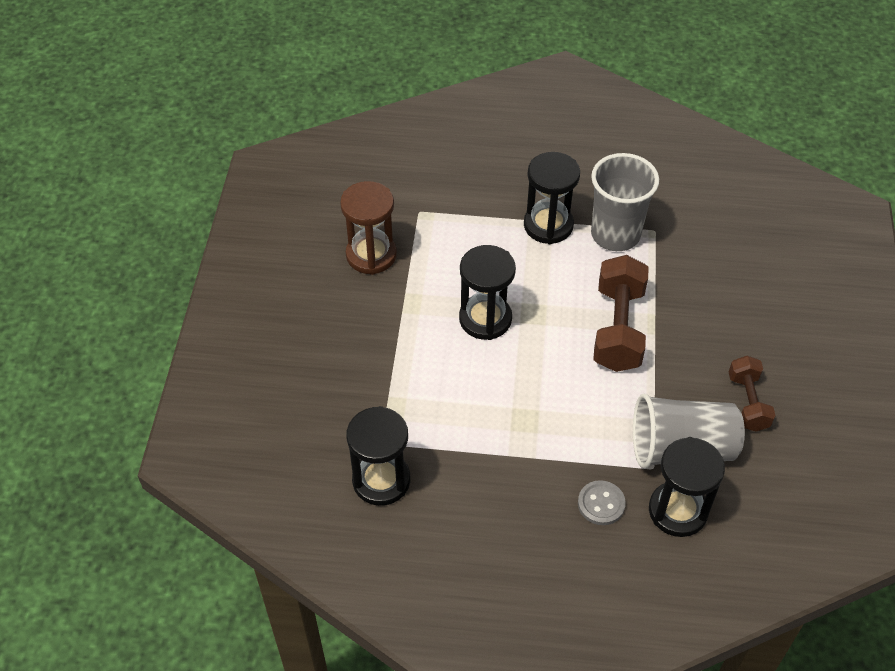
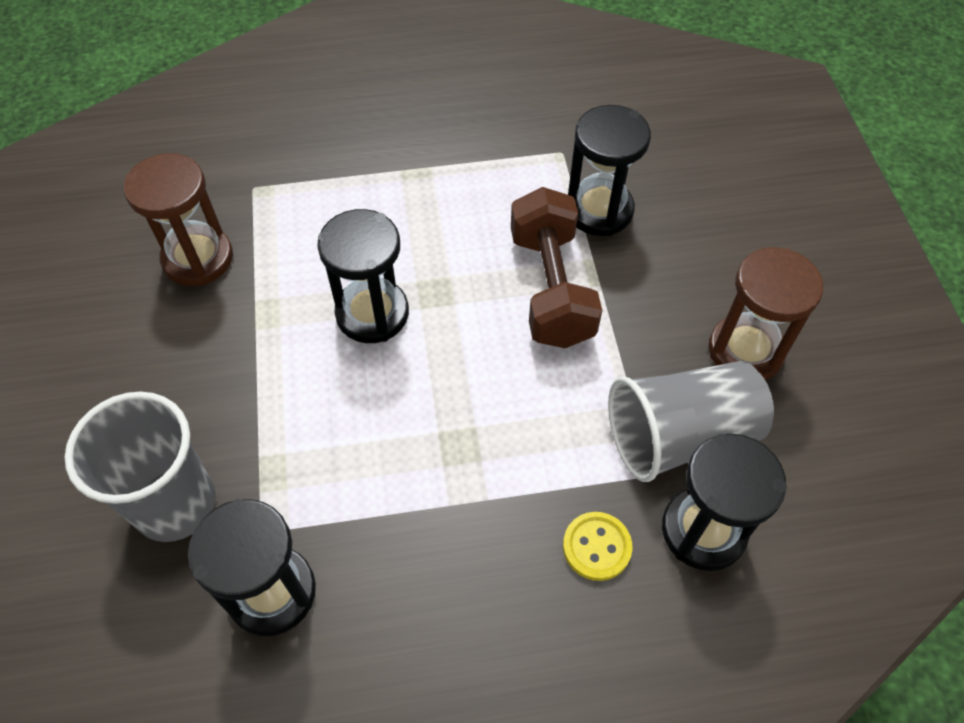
camera: 15 degrees left, 5 degrees up
black hourglass [524,152,580,244] -> black hourglass moved to [568,105,651,236]
grey button [578,480,626,525] -> yellow button [563,512,632,581]
grey cup [591,153,659,251] -> grey cup moved to [65,392,216,542]
brown dumbbell [729,356,776,431] -> brown hourglass [709,247,823,380]

